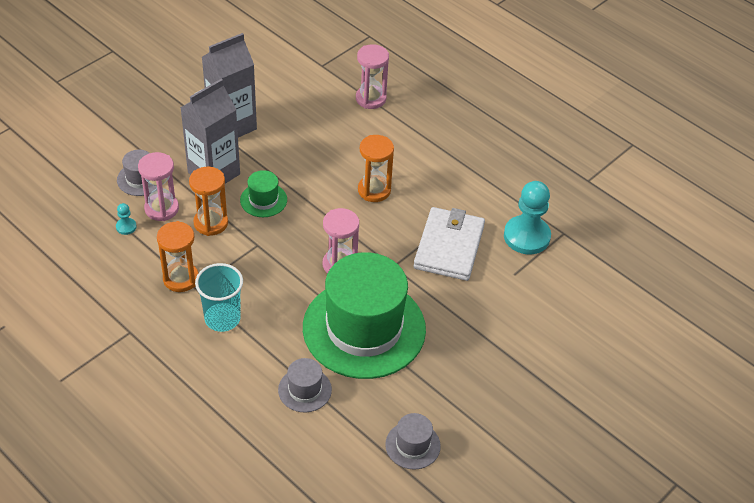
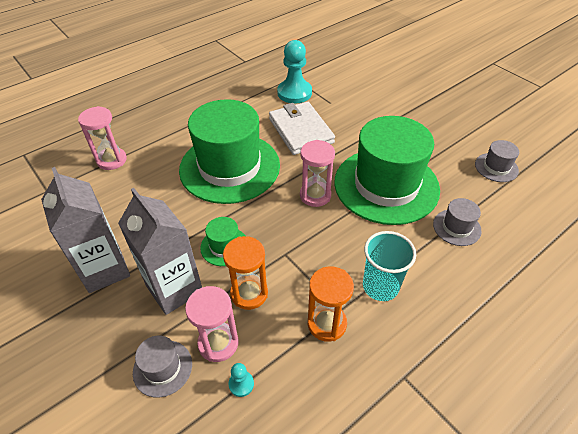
camera: 80 degrees left, 0 degrees up
orange hourglass [358,135,394,202] -> green hat [179,99,280,204]
white wallet [414,207,485,281] -> white wallet turned 45 degrees clockwise [269,102,335,155]

